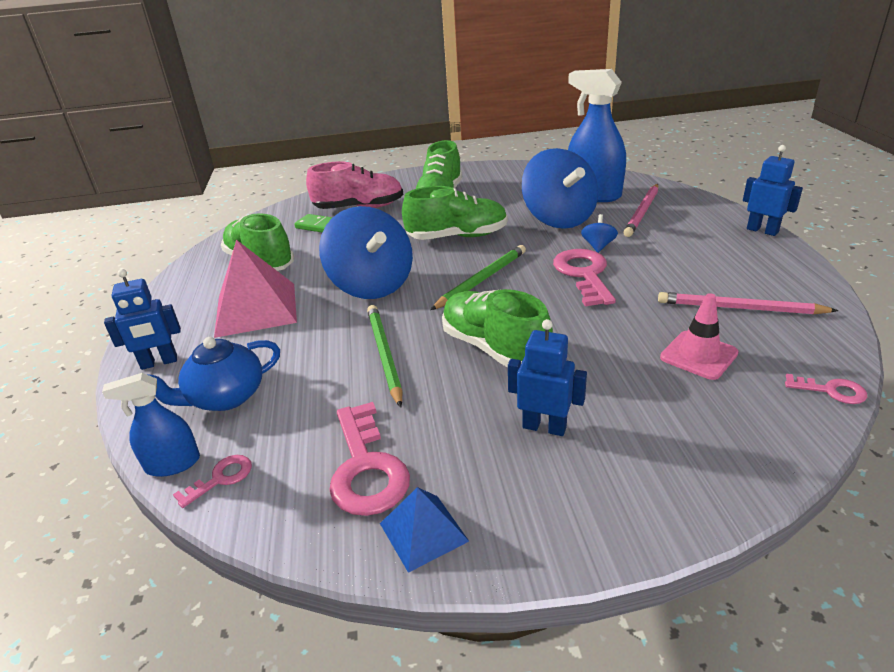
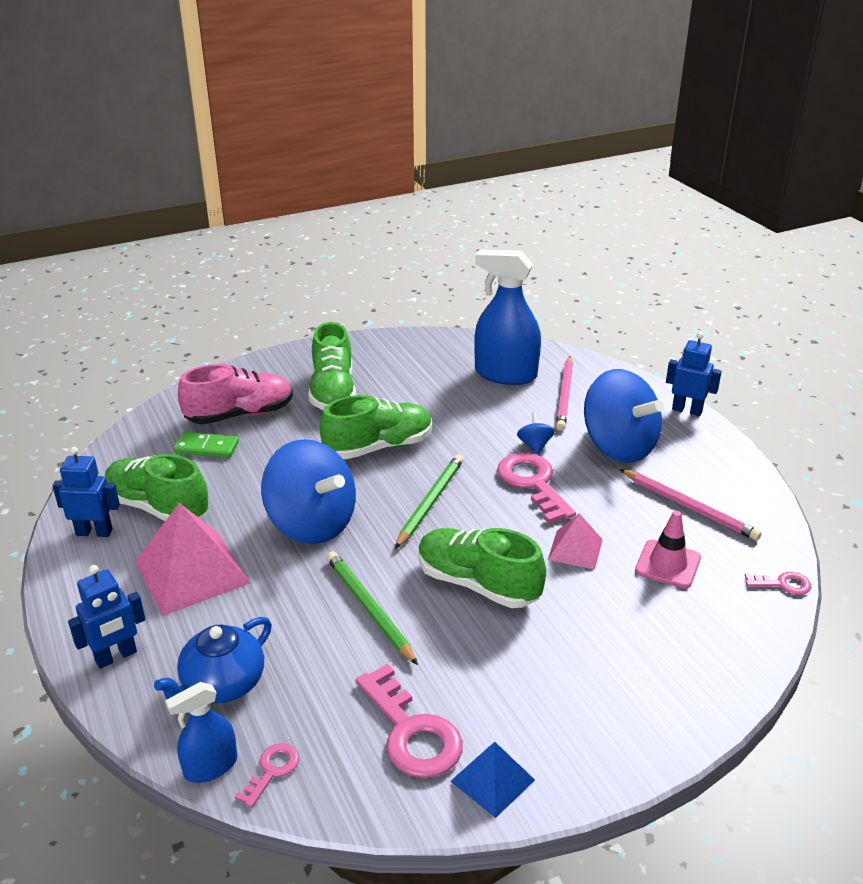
camera: 20 degrees left, 0 degrees up
blue robot [508,319,587,436] -> blue robot moved to [52,447,120,537]
blue spinning top [522,148,598,229] -> blue spinning top moved to [584,369,664,463]
pink pencil [658,292,838,315] -> pink pencil turned 135 degrees counterclockwise [620,469,762,541]
none -> pink pyramid [548,513,603,569]

